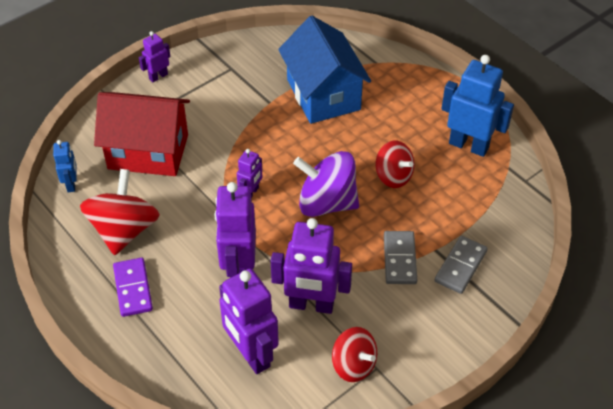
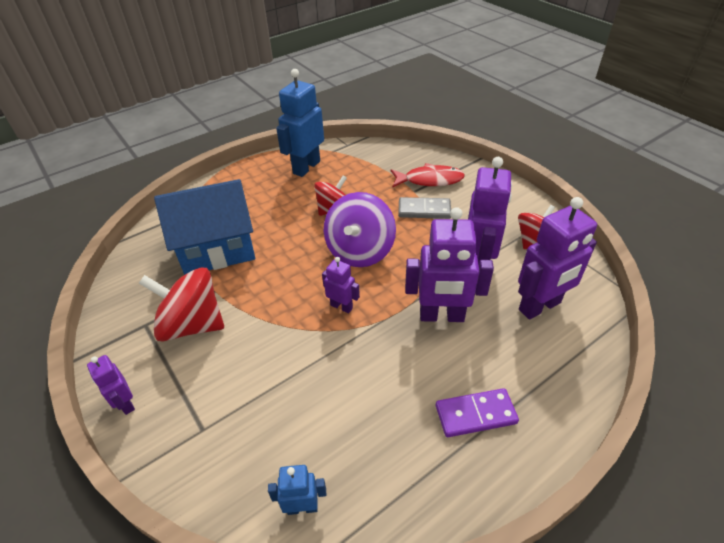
camera: 85 degrees left, 5 degrees down
red spinning top [80,169,160,255] -> red spinning top moved to [139,267,224,342]
red house [94,92,190,176] -> none
grey domino [434,236,488,294] -> red fish [391,163,465,188]

